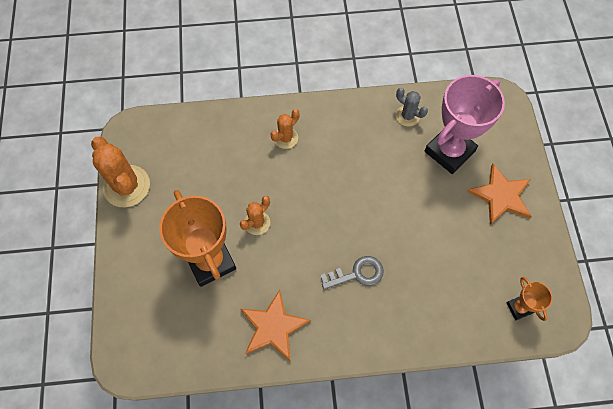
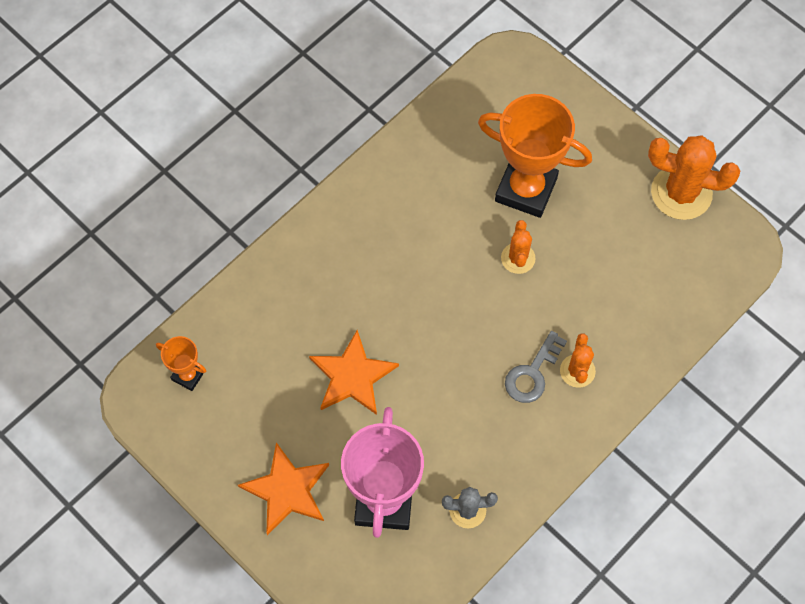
camera: 140 degrees right, 0 degrees up
orange star [240,290,311,361] -> orange star moved to [309,330,399,415]
grey key [320,256,384,290] -> grey key moved to [505,331,567,403]

